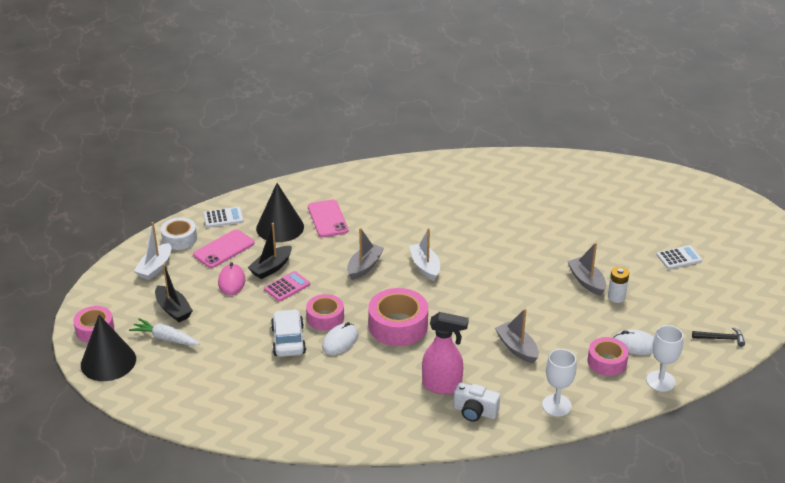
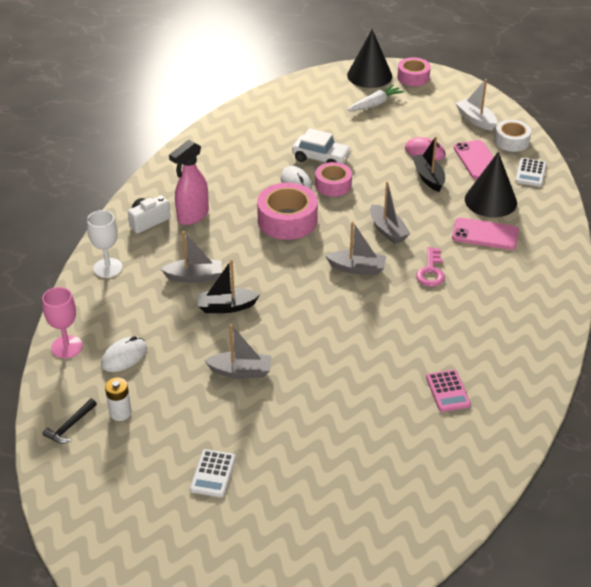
camera: 120 degrees right, 5 degrees up
black boat [155,263,193,322] -> black boat moved to [197,260,260,313]
pink calculator [264,271,310,302] -> pink calculator moved to [426,370,471,412]
white boat [409,228,440,281] -> grey boat [325,221,386,275]
pink tape [587,337,629,376] -> none
white battery [608,267,629,303] -> white battery moved to [105,378,132,421]
white goblet [646,325,683,392] -> pink goblet [42,287,83,358]
none -> pink key [416,247,445,287]

